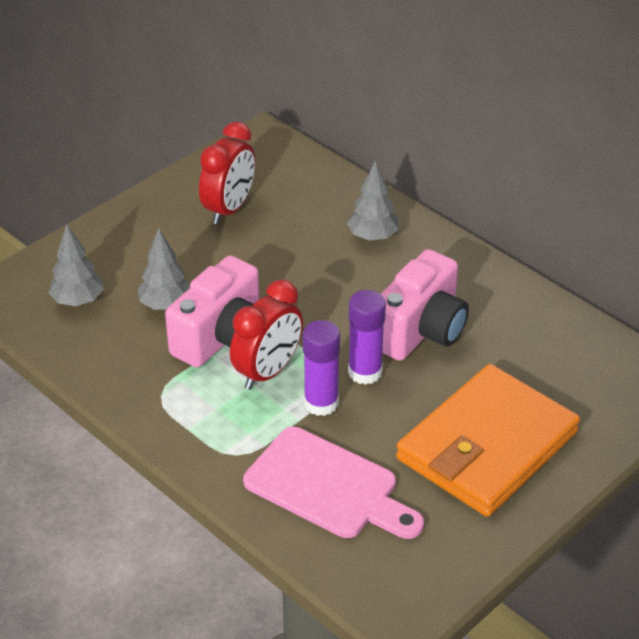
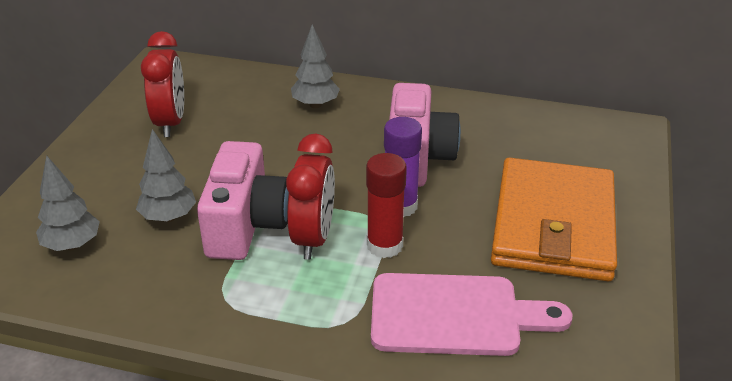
camera: 30 degrees left, 5 degrees down
purple glue stick [303,320,340,416] -> red glue stick [366,153,407,258]

